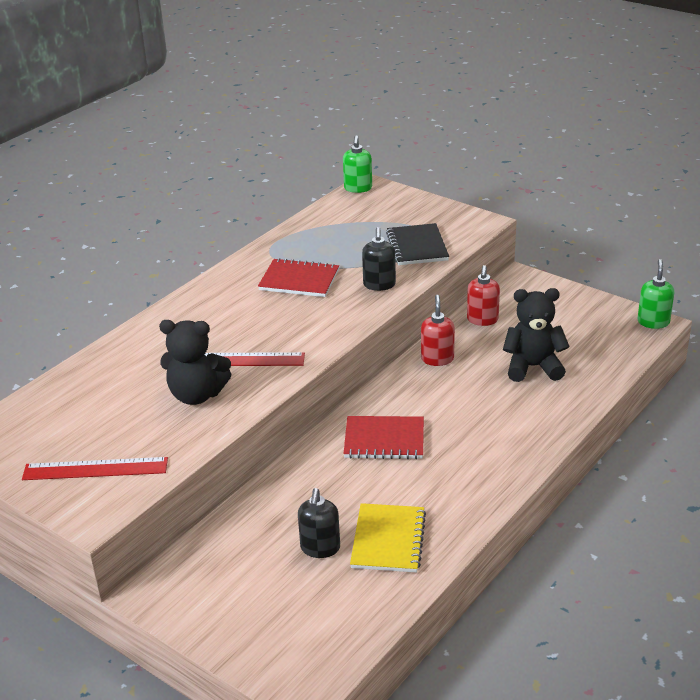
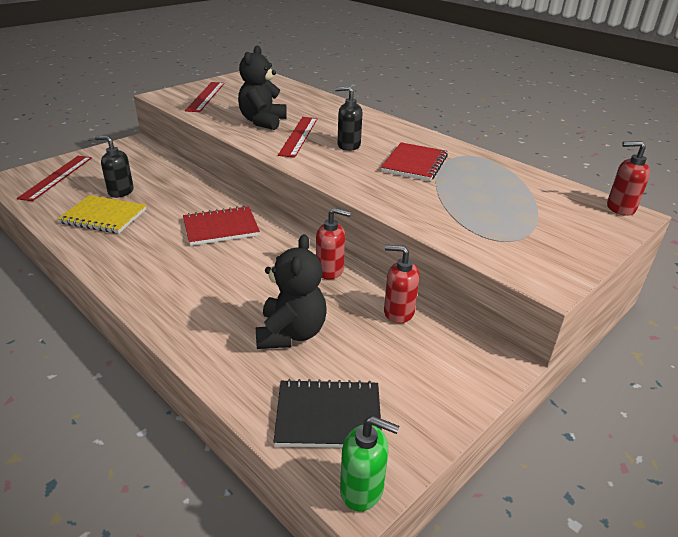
camera: 95 degrees right, 0 degrees up
green soap dispenser [343,135,372,193] -> red soap dispenser [607,141,650,216]
red notebook [344,416,424,459] -> red notebook turned 60 degrees clockwise [183,206,260,246]
black soap dispenser [362,227,396,291] -> black soap dispenser moved to [335,86,363,151]
black notebook [386,223,449,265] -> black notebook moved to [274,379,382,448]
none -> red ruler [17,156,92,201]

